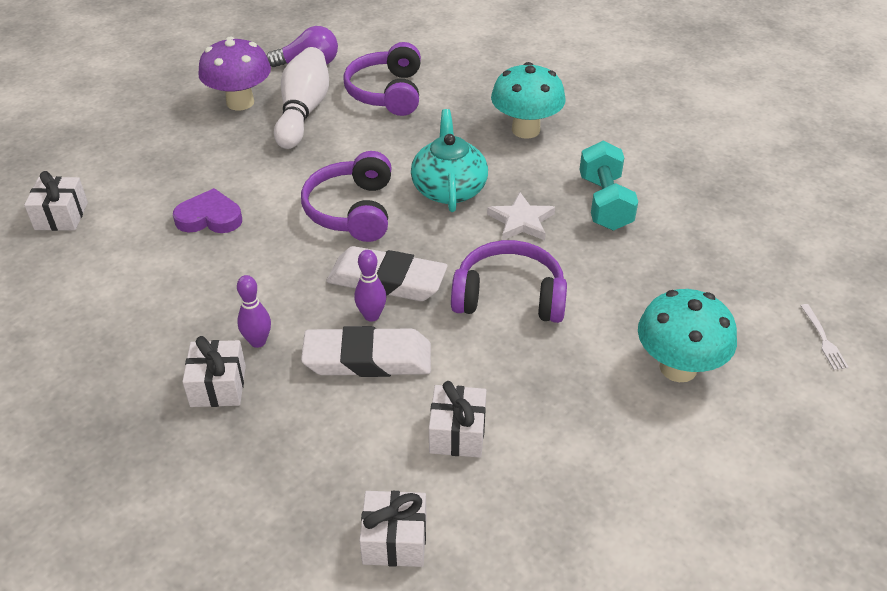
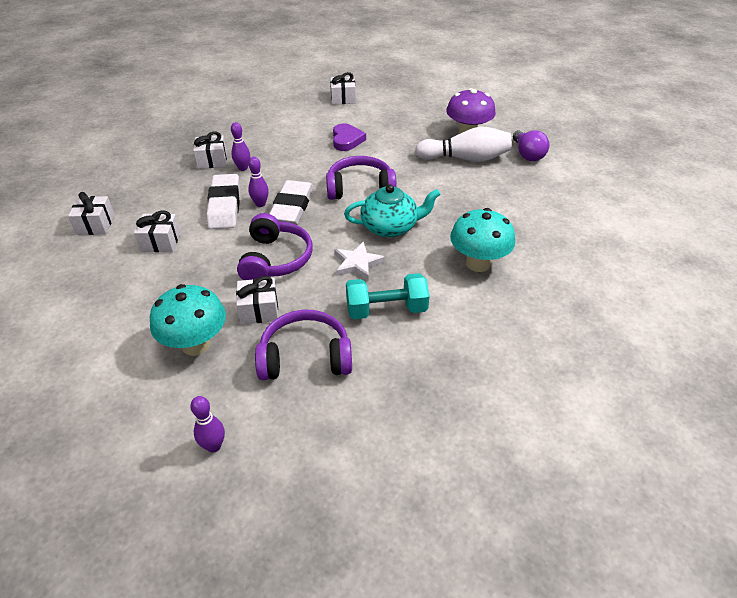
camera: 85 degrees right, 0 degrees up
purple headphones [343,42,421,116] -> purple headphones moved to [255,310,352,380]
white fork [800,304,849,370] -> purple bowling pin [190,396,225,453]
none -> white gift [236,276,278,325]

